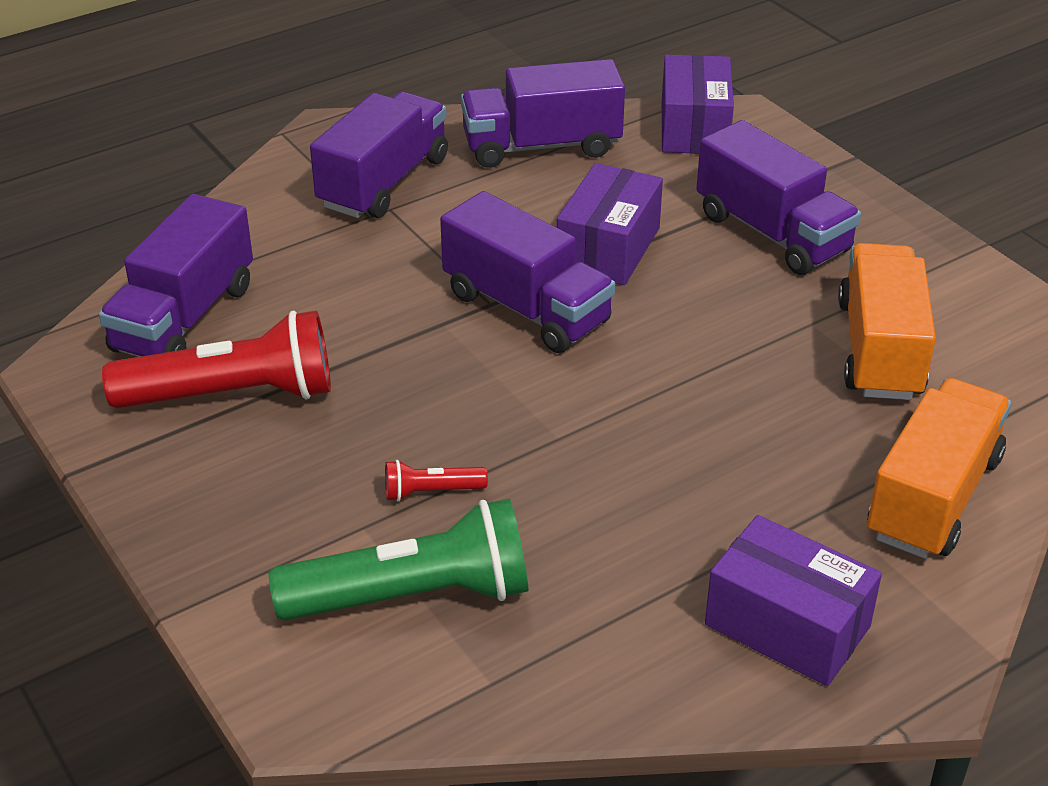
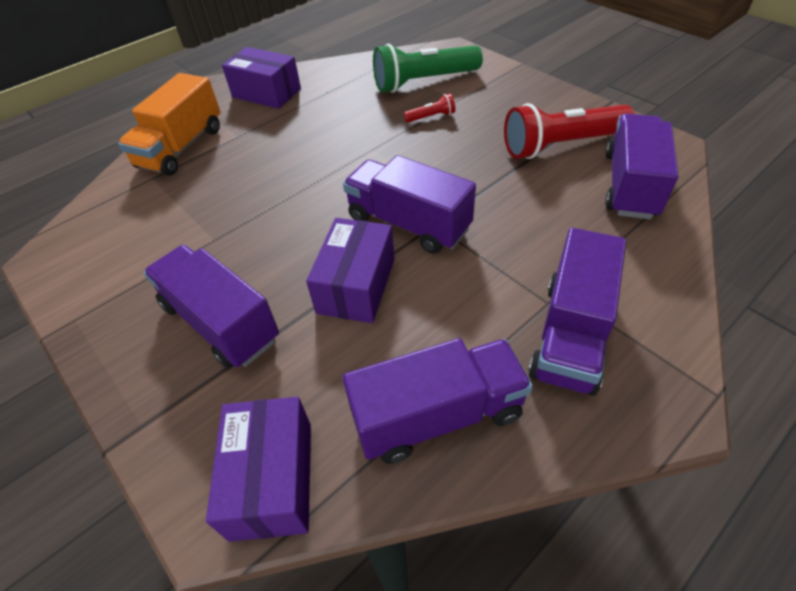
camera: 175 degrees right, 10 degrees up
orange truck [838,243,936,400] -> none

